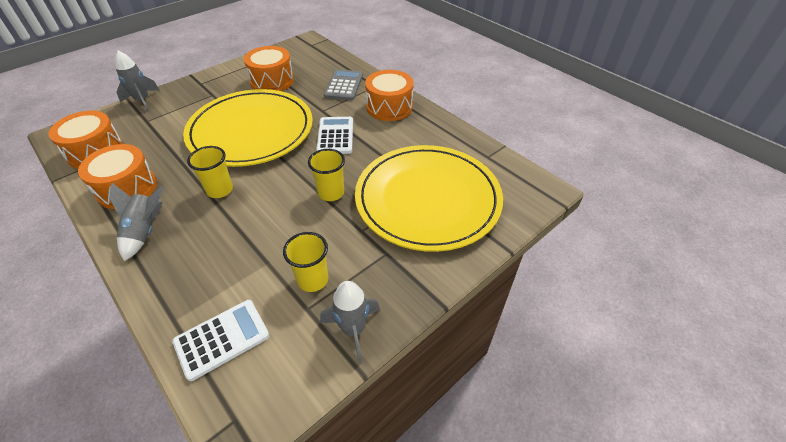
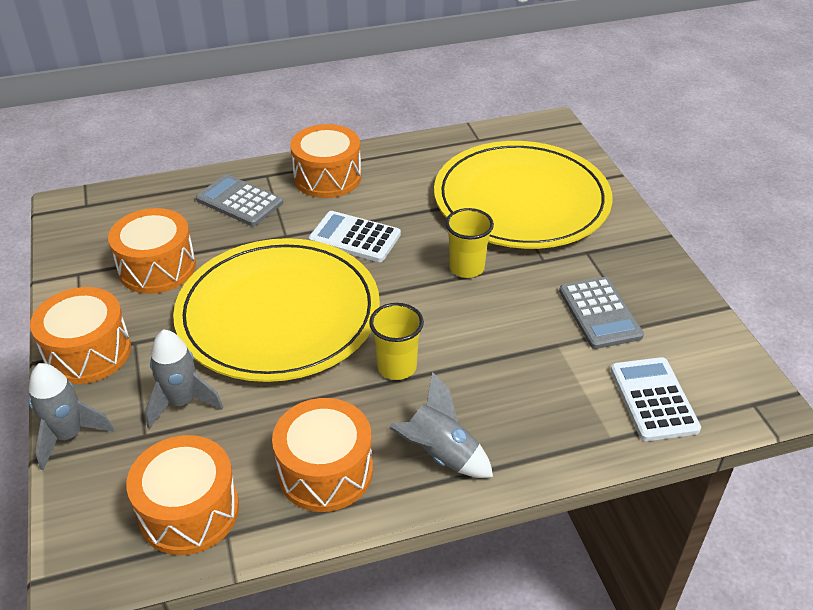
camera: 65 degrees left, 5 degrees down
yellow cup [283,232,329,292] -> grey calculator [559,277,644,349]
grey rocket [320,281,380,363] -> grey rocket moved to [145,329,223,429]
none -> orange drum [30,287,131,384]

